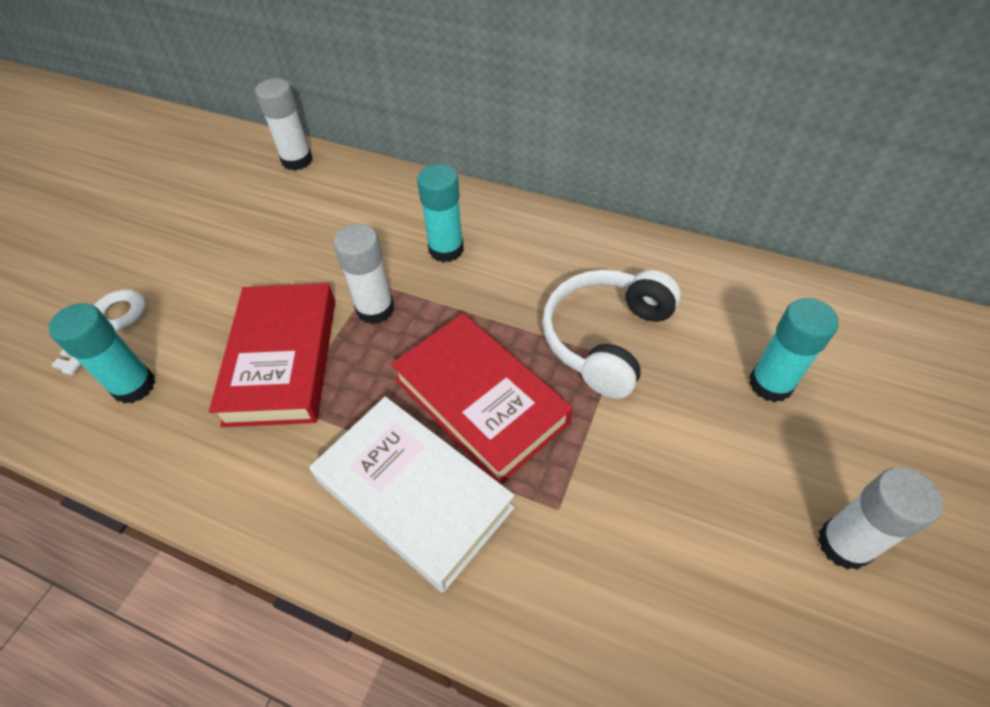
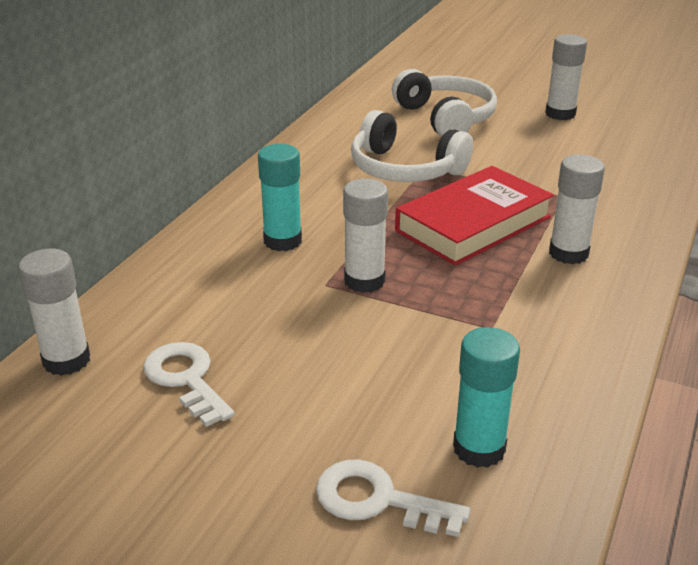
camera: 90 degrees left, 20 degrees down
red book [209,283,335,427] -> none
white book [309,397,514,593] -> white glue stick [549,154,605,264]
turquoise glue stick [749,298,839,402] -> white headphones [392,69,497,137]
none -> white key [143,342,234,427]

